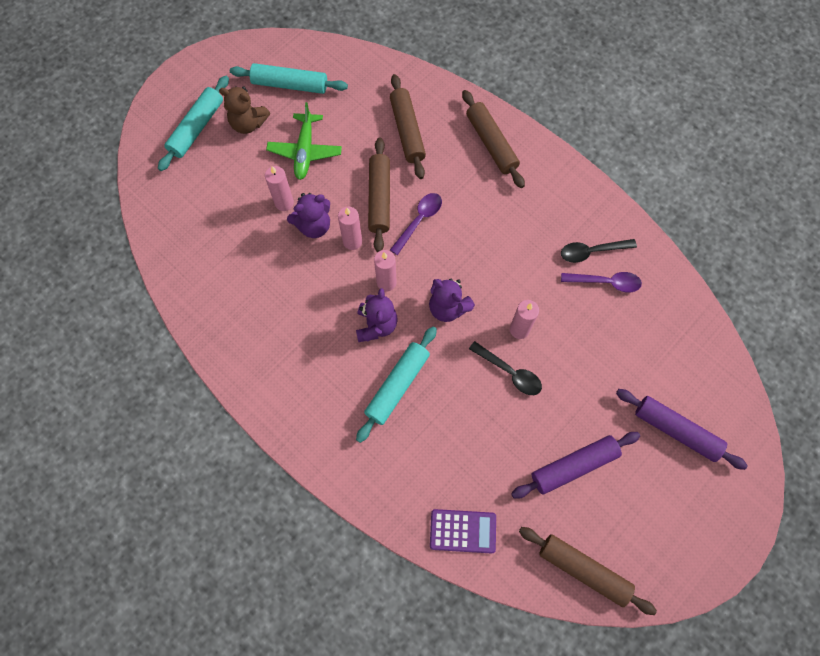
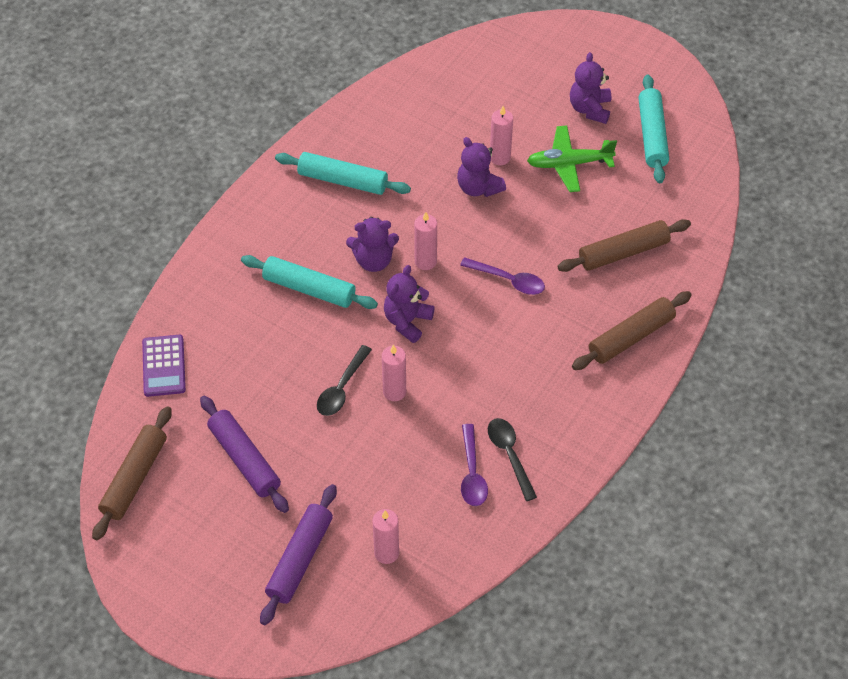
camera: 80 degrees right, 15 degrees down
turquoise rolling pin [158,76,229,171] -> turquoise rolling pin moved to [275,152,411,195]
brown teddy bear [219,86,270,134] -> purple teddy bear [570,52,611,124]
pink candle [338,207,362,250] -> pink candle moved to [373,509,399,564]
brown rolling pin [368,138,390,252] -> none

